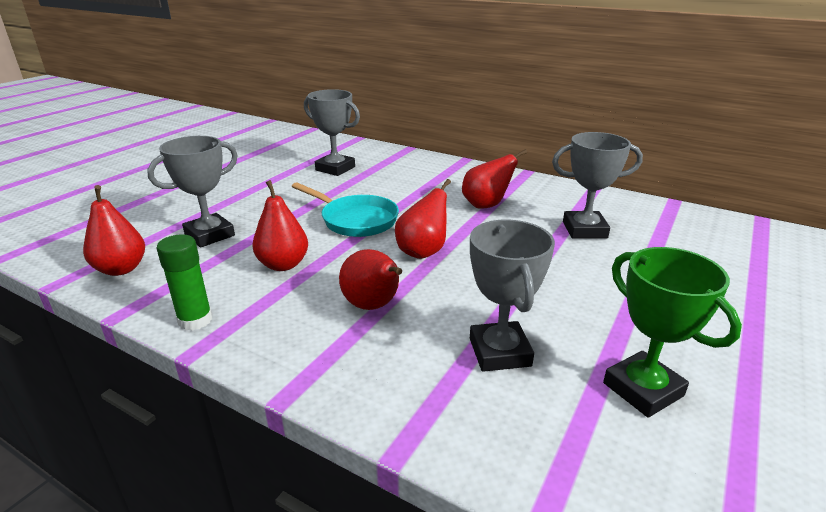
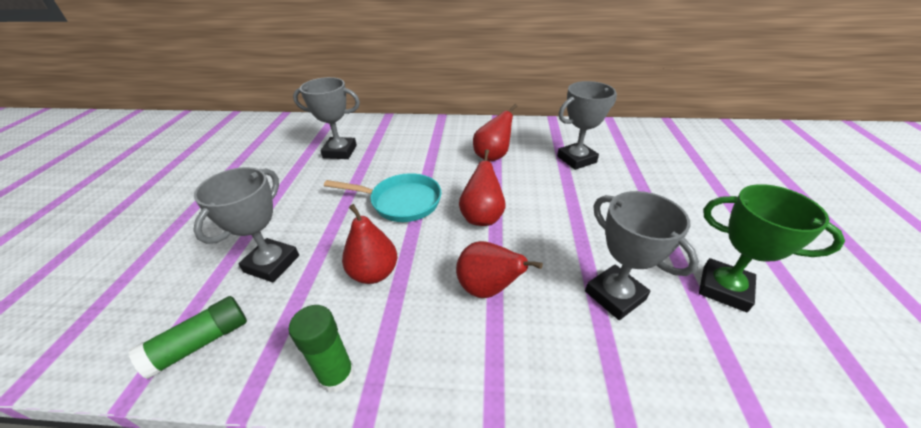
camera: 25 degrees left, 10 degrees up
red pear [83,185,145,276] -> green glue stick [128,296,247,379]

